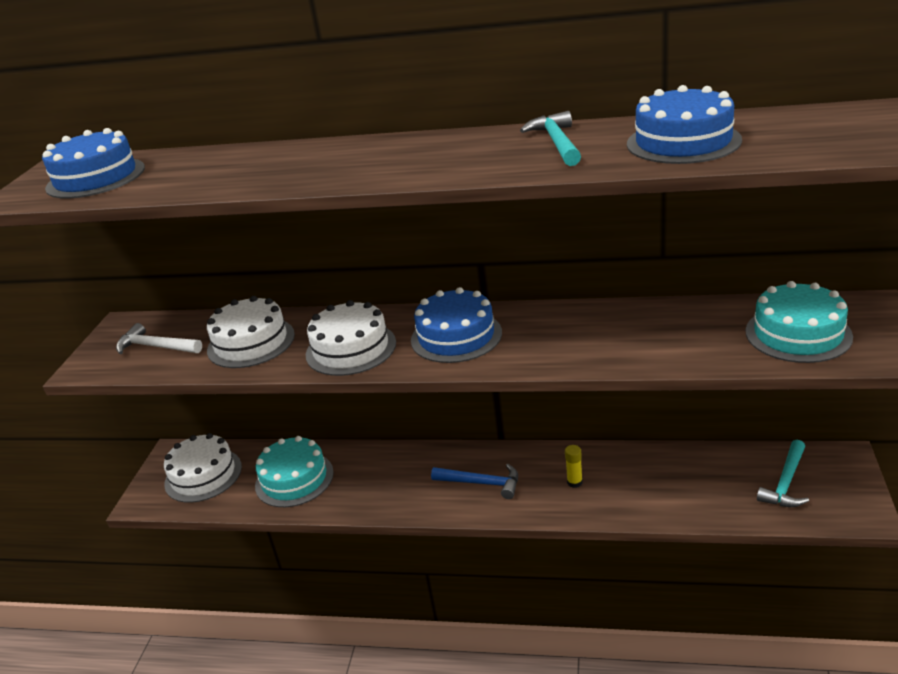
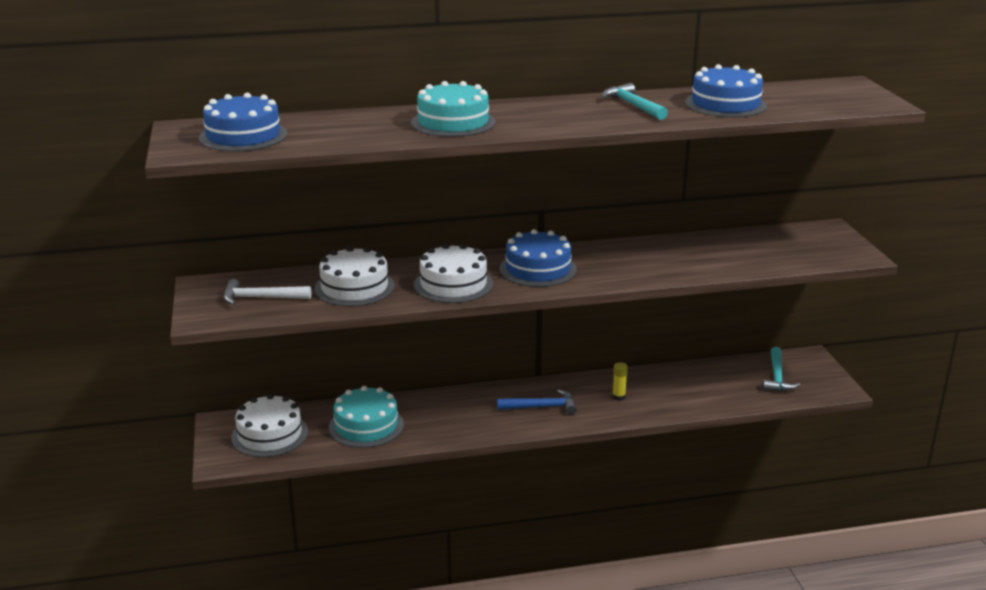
camera: 25 degrees left, 5 degrees down
turquoise cake [745,281,853,363] -> turquoise cake moved to [411,81,496,137]

